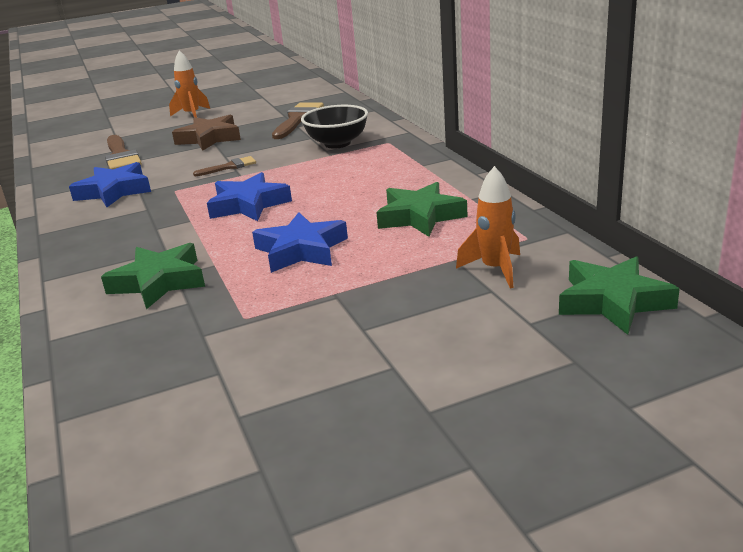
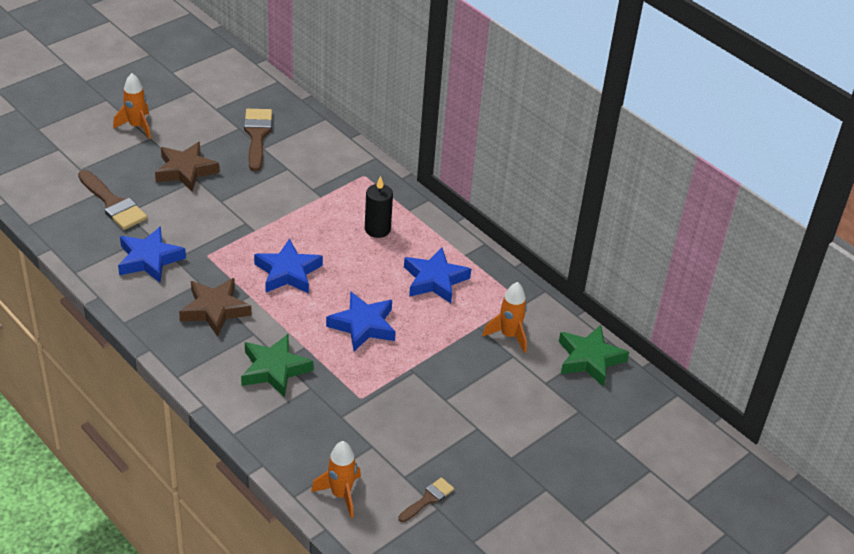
camera: 25 degrees left, 15 degrees up
brown brush [193,156,256,176] -> brown brush moved to [399,477,454,522]
black bowl [301,105,368,149] -> none
green star [376,182,468,237] -> blue star [404,247,471,303]
none -> brown star [179,278,252,337]
none -> orange rocket [311,441,361,518]
none -> black candle [365,176,393,238]

